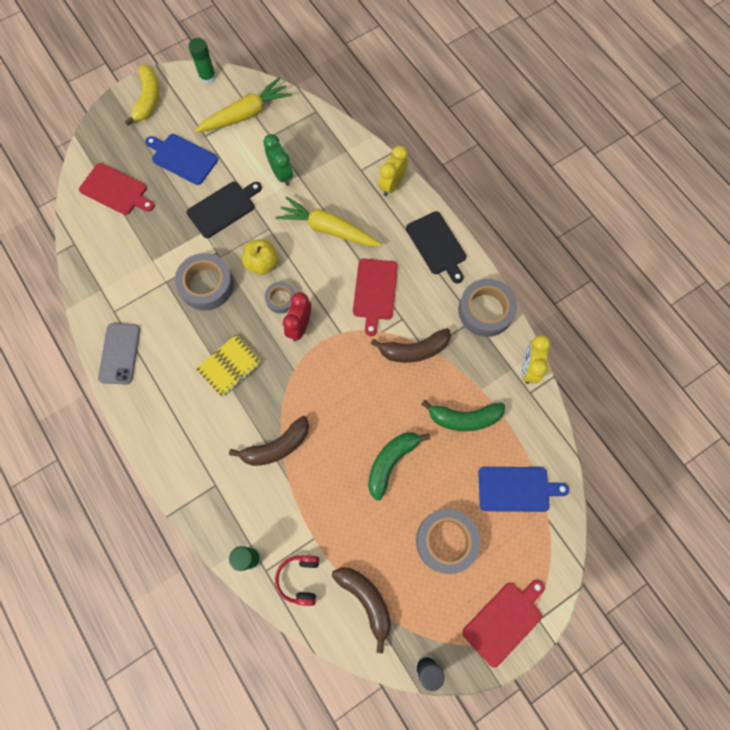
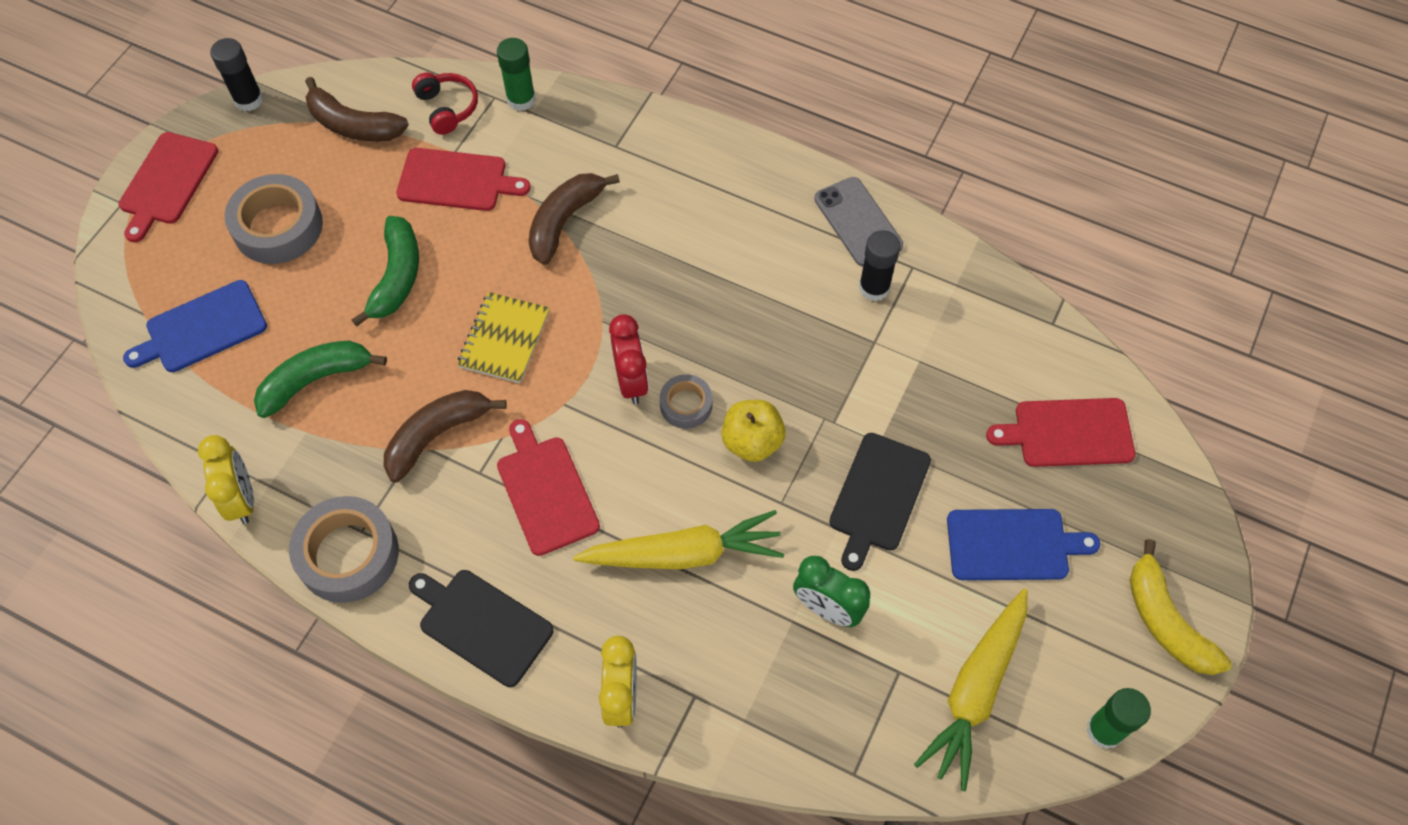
camera: 150 degrees right, 10 degrees down
grey tape [175,253,234,311] -> none
yellow notebook [196,334,263,397] -> yellow notebook moved to [457,292,550,383]
none -> red cutting board [396,148,530,211]
none -> black glue stick [859,230,900,302]

